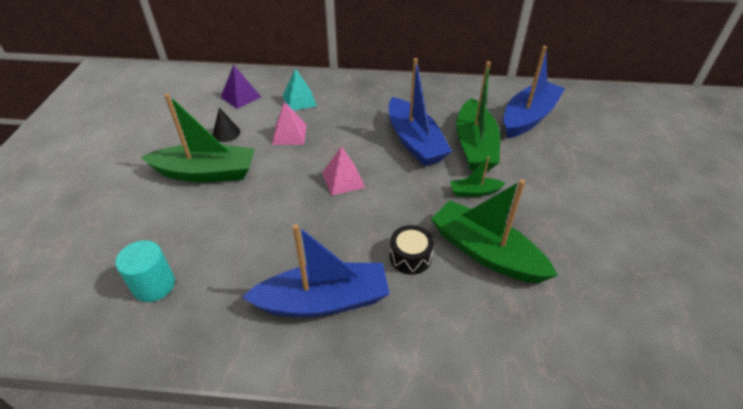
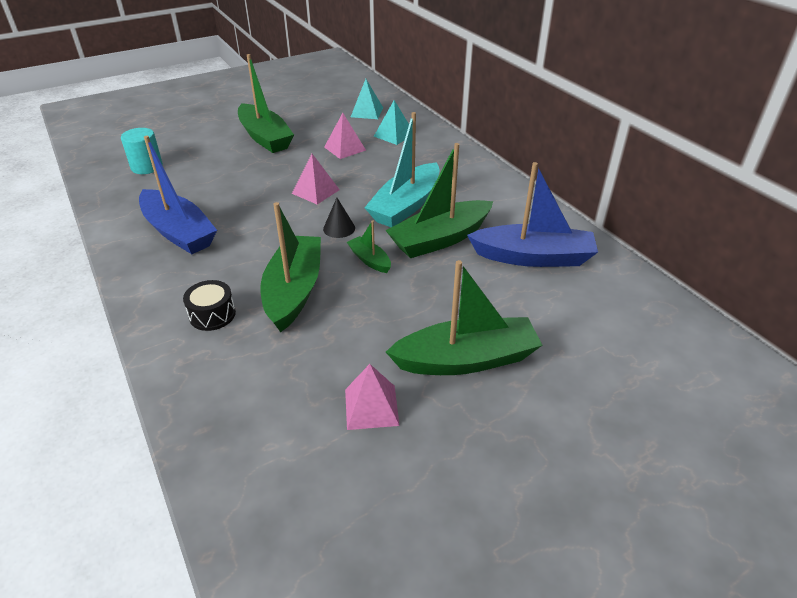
camera: 55 degrees right, 5 degrees down
black cone [212,107,240,142] -> black cone moved to [323,198,355,238]
purple pyramid [221,65,261,109] -> turquoise pyramid [351,79,383,119]
blue boat [389,58,452,166] -> turquoise boat [364,112,440,227]
black drum [390,225,434,275] -> black drum moved to [183,280,236,331]
none -> pink pyramid [345,364,400,430]
none -> green boat [386,260,542,375]

